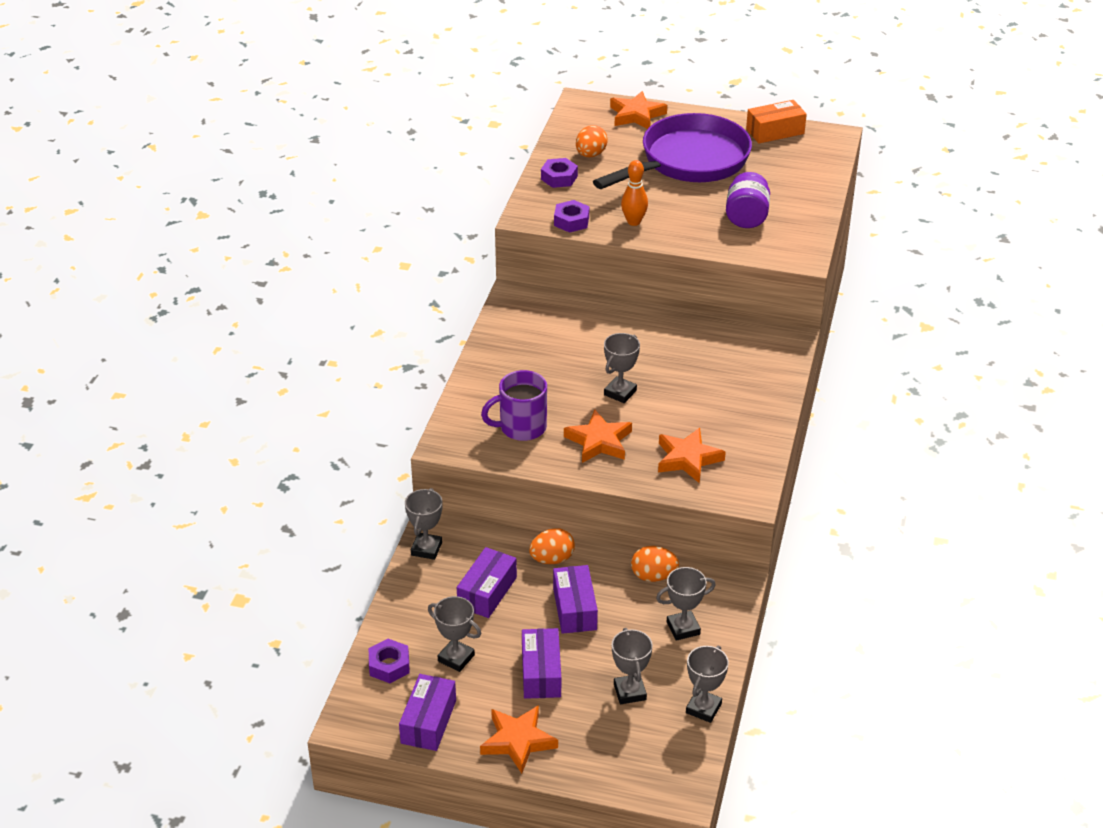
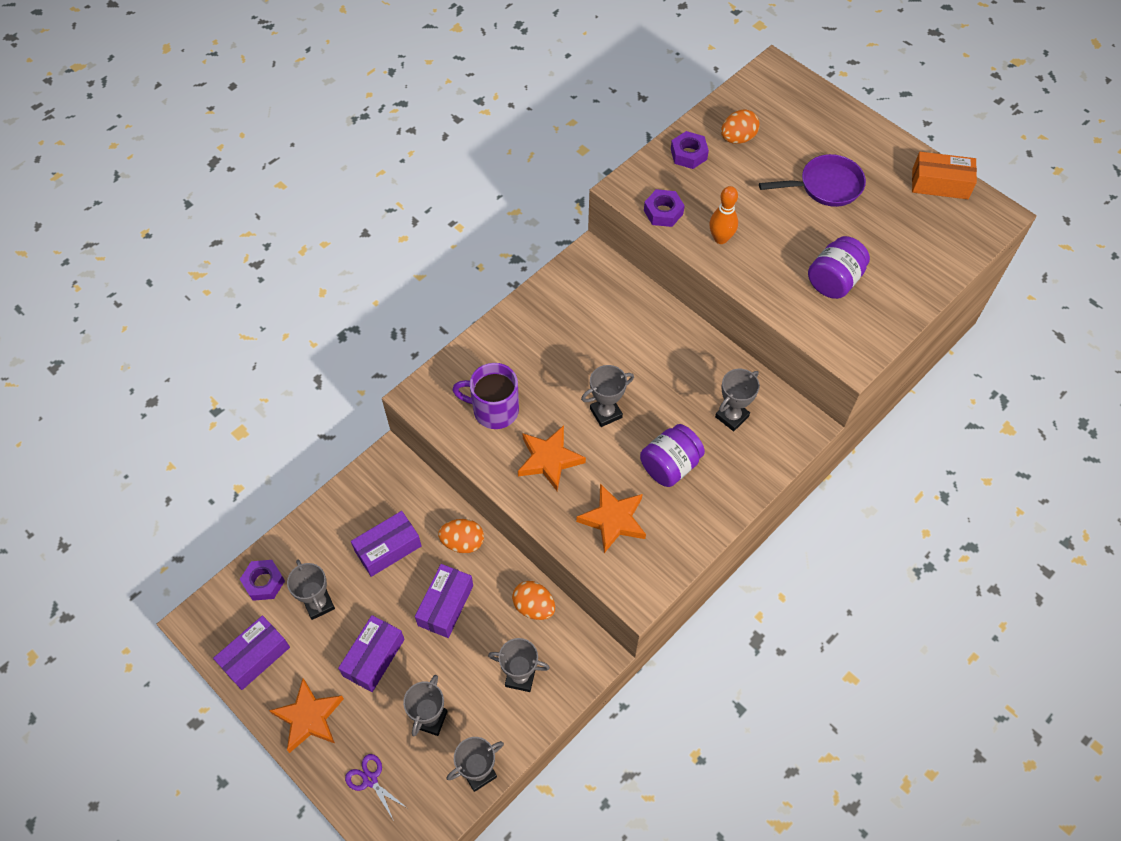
camera: 30 degrees right, 20 degrees up
grey trophy [405,488,443,560] -> grey trophy moved to [715,369,760,431]
purple pan [593,113,752,189] -> purple pan [759,154,866,207], size x0.54
orange star [610,91,667,129] -> none
none -> purple scissors [345,754,407,821]
none -> purple jar [640,424,705,487]

